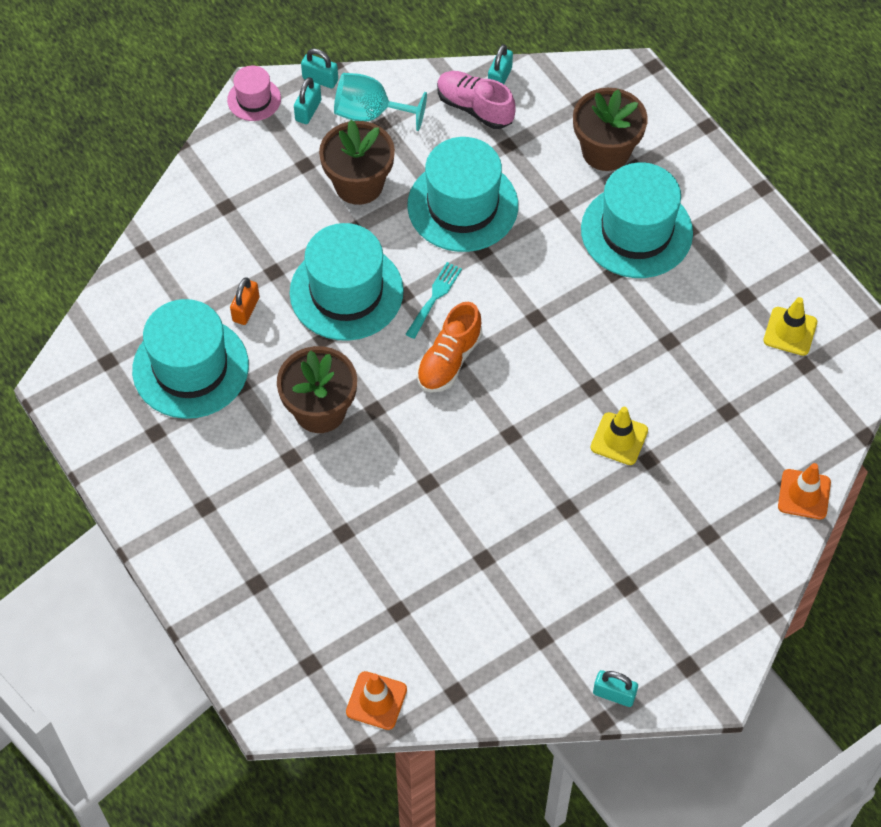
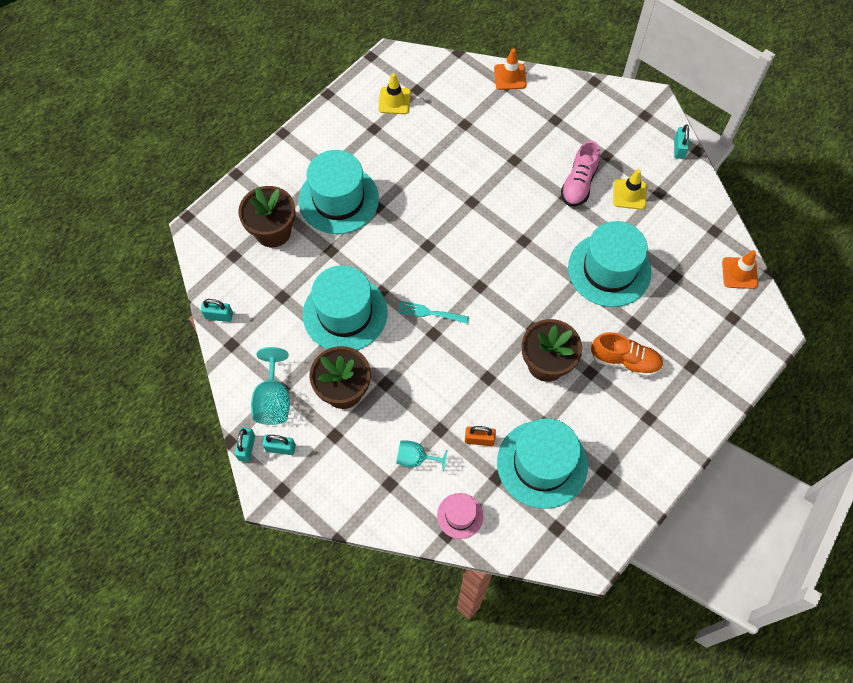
camera: 105 degrees left, 5 degrees up
pink hat [227,66,281,121] -> pink hat moved to [437,493,483,539]
turquoise hat [290,223,404,341] -> turquoise hat moved to [568,221,652,307]
orange shoe [417,302,483,393] -> orange shoe moved to [591,332,663,377]
pink shoe [437,71,516,129] -> pink shoe moved to [561,140,600,206]
yellow traffic cone [591,407,648,465] -> yellow traffic cone moved to [613,169,647,210]
none -> turquoise goblet [396,440,447,472]

